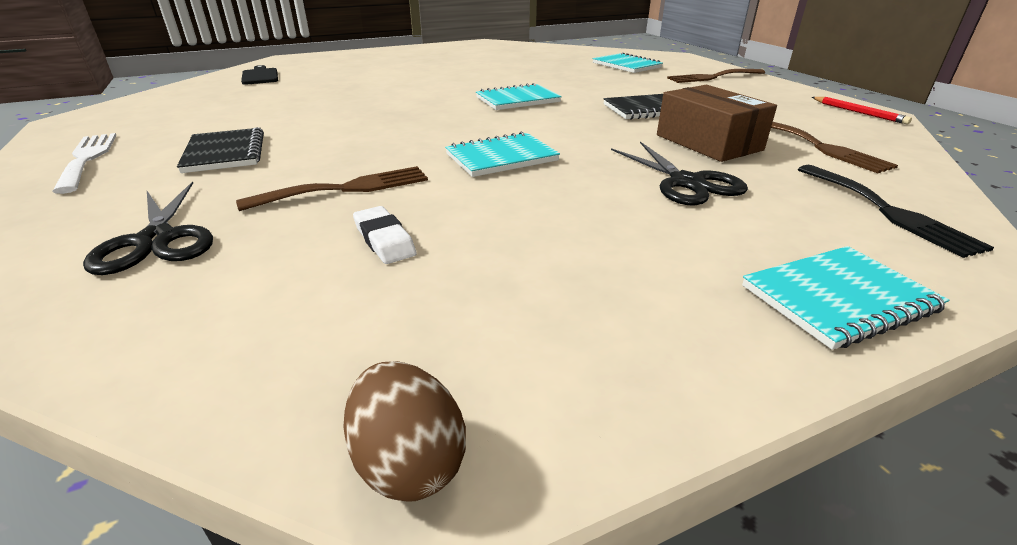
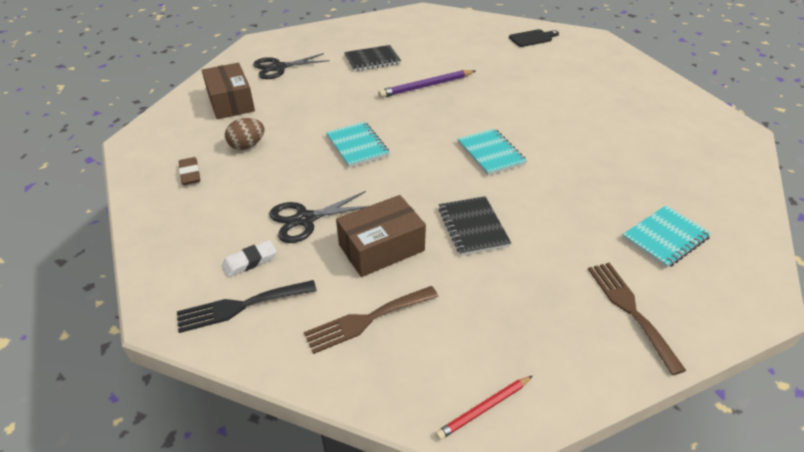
camera: 90 degrees right, 10 degrees up
white fork [52,133,117,194] -> none
brown fork [236,166,428,211] -> none
brown egg [343,361,466,502] -> brown egg moved to [225,118,265,150]
white eraser [353,206,417,264] -> white eraser moved to [222,240,277,277]
turquoise notebook [742,246,949,350] -> none
none -> brown eraser [178,157,200,185]
none -> brown box [202,63,255,119]
none -> purple pencil [378,70,475,98]

